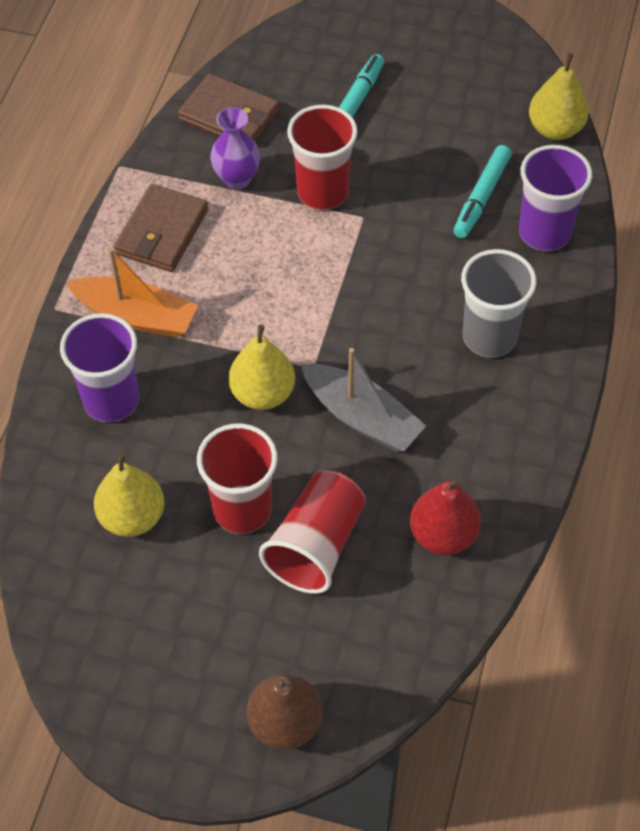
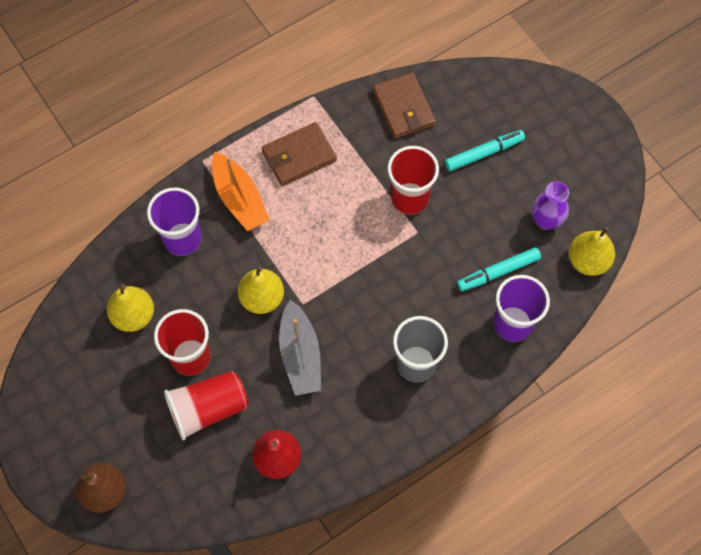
camera: 40 degrees right, 10 degrees up
purple vase [210,107,260,190] -> purple vase moved to [532,181,569,230]

